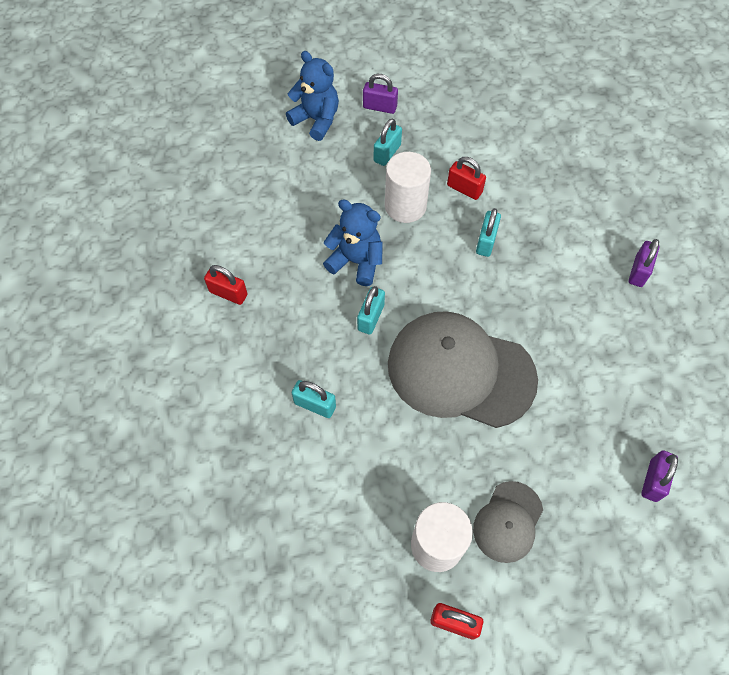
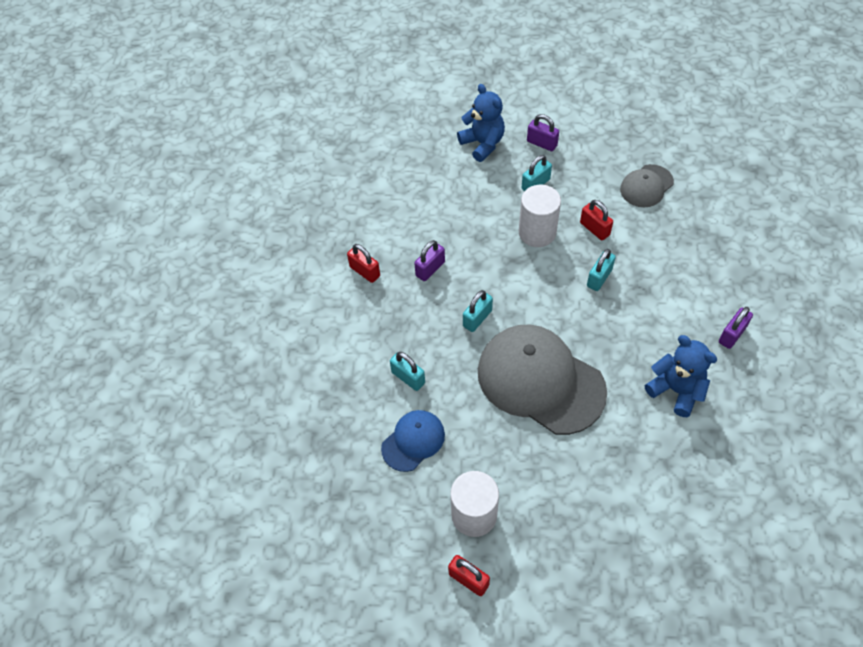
camera: 20 degrees right, 5 degrees down
blue teddy bear [323,199,383,286] -> blue teddy bear moved to [645,335,717,417]
grey cap [473,481,543,563] -> grey cap moved to [620,164,674,207]
purple padlock [641,451,678,502] -> purple padlock moved to [414,240,445,281]
none -> blue cap [381,410,445,472]

